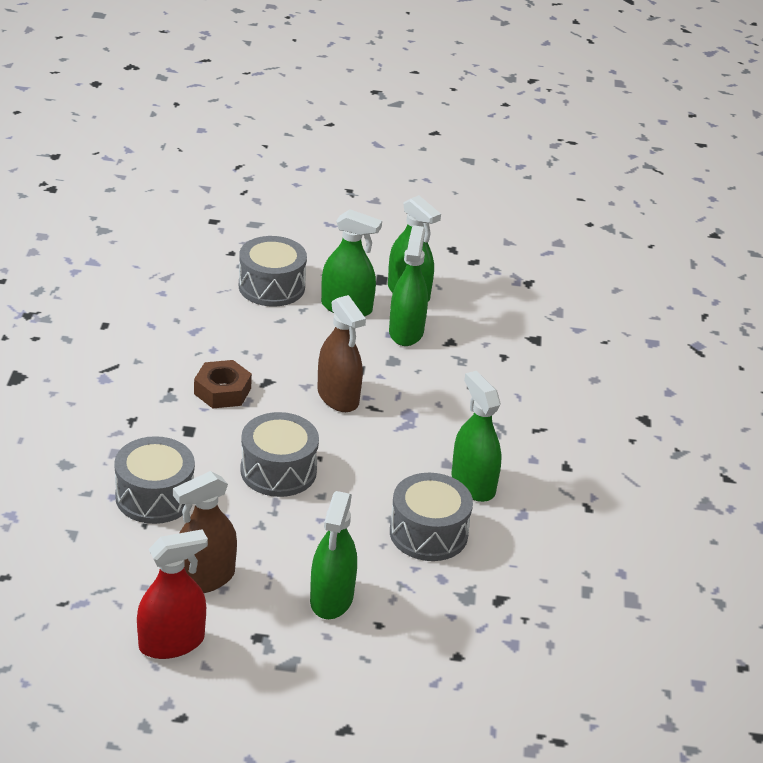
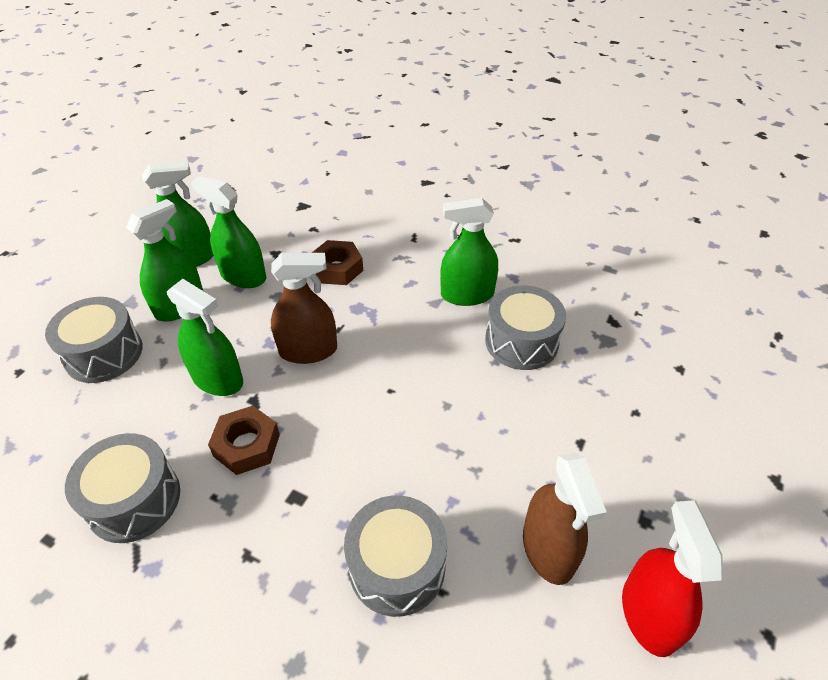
camera: 65 degrees left, 10 degrees up
grey drum [240,412,319,497] -> grey drum moved to [65,433,180,543]
green spray bottle [310,491,357,619] -> green spray bottle moved to [167,279,243,396]
none -> brown nut [312,240,363,285]

